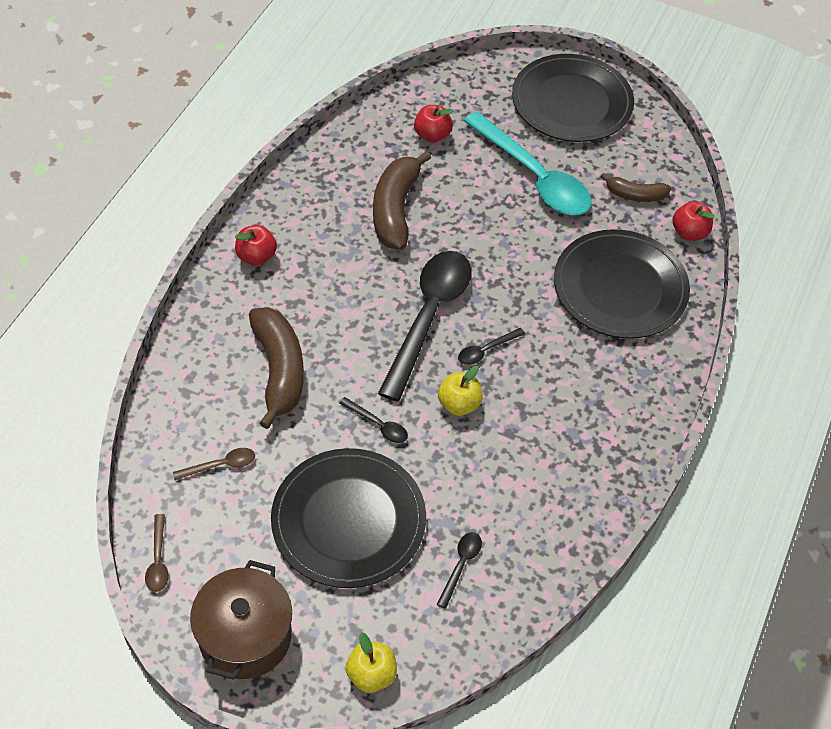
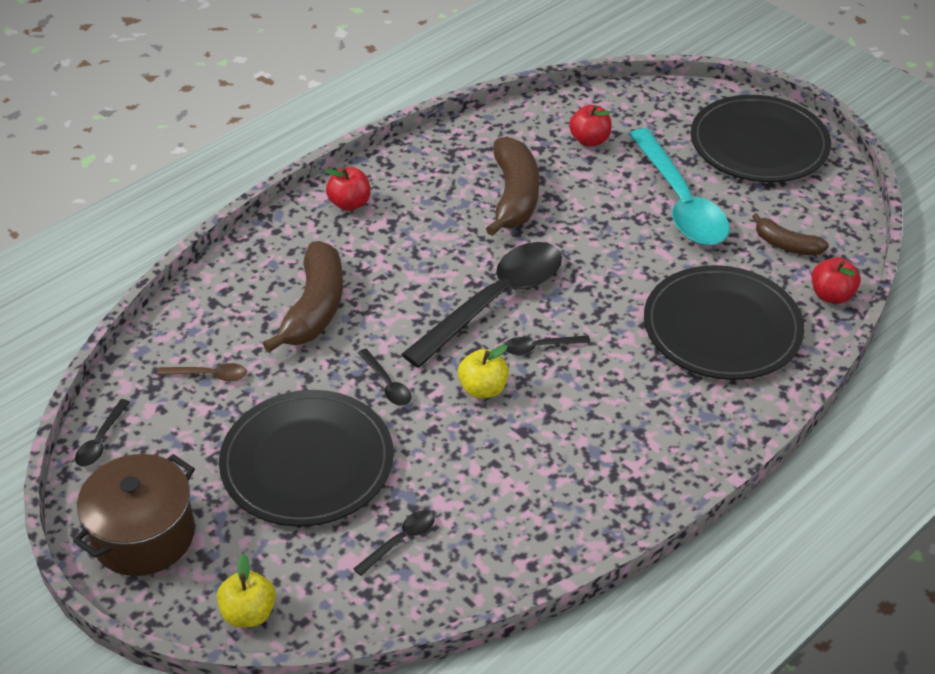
camera: 25 degrees right, 10 degrees down
brown spoon [145,514,169,592] -> black spoon [75,399,130,467]
brown banana [373,151,431,250] -> brown banana turned 150 degrees clockwise [486,136,539,236]

